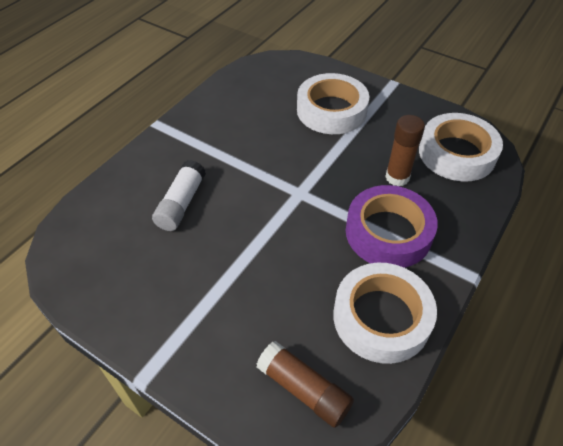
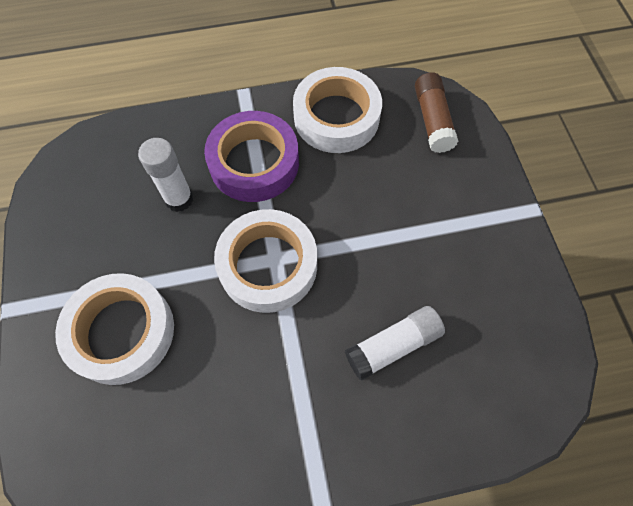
camera: 135 degrees left, 15 degrees up
brown glue stick [385,115,425,186] -> white glue stick [138,138,193,212]
white tape [419,113,503,181] -> white tape moved to [214,209,317,313]

